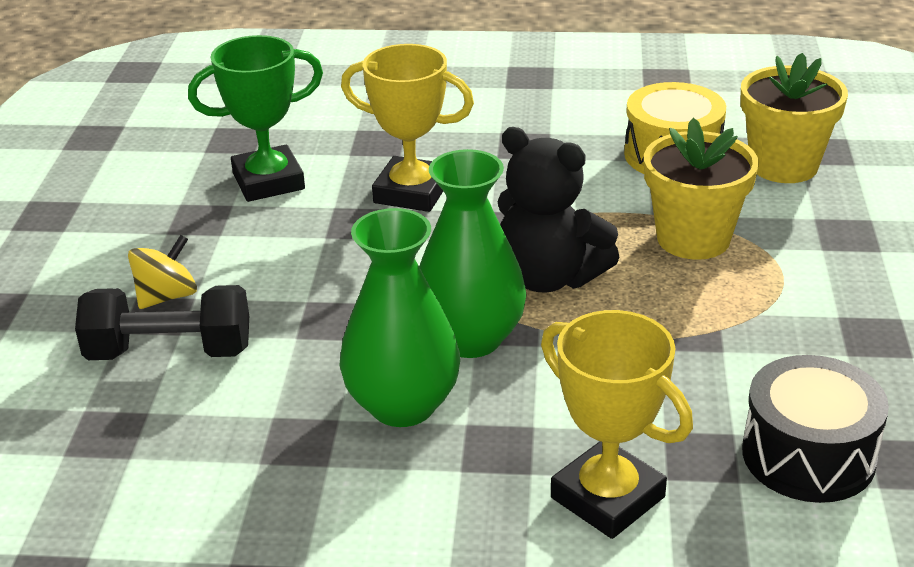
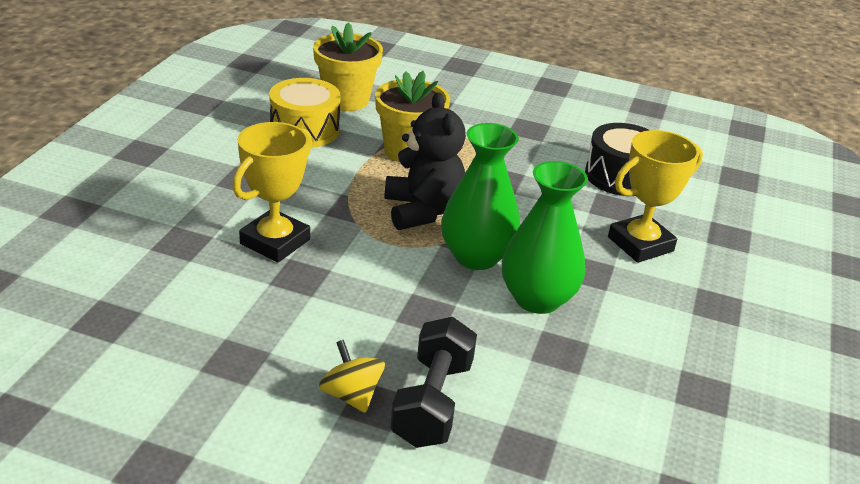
camera: 80 degrees left, 0 degrees up
green trophy [188,35,323,202] -> none
black teddy bear [498,127,620,293] -> black teddy bear turned 60 degrees counterclockwise [384,92,466,230]

